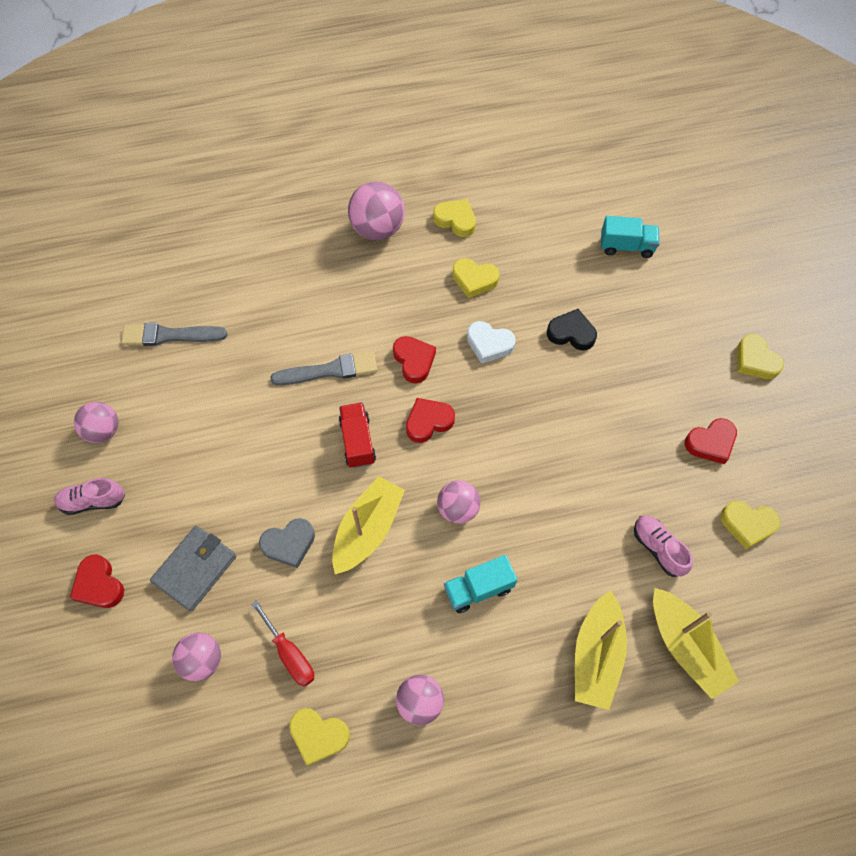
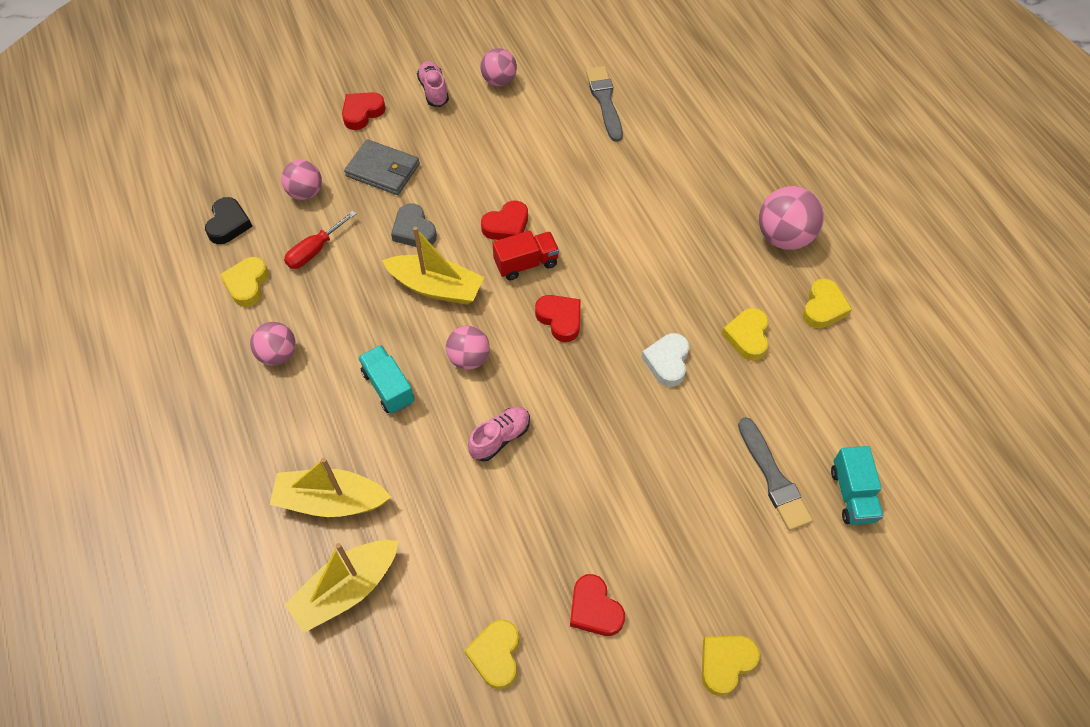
camera: 80 degrees right, 5 degrees down
grey brush [270,352,377,385] -> grey brush moved to [738,417,813,531]
red heart [393,336,436,383] -> red heart moved to [481,201,528,240]
black heart [547,309,597,350] -> black heart moved to [205,197,253,244]
pink shoe [634,516,693,577] -> pink shoe moved to [468,407,530,461]

